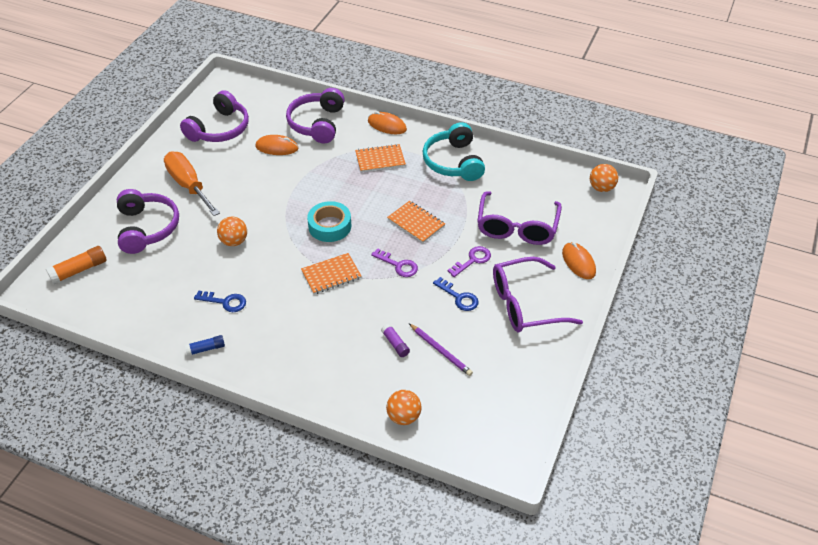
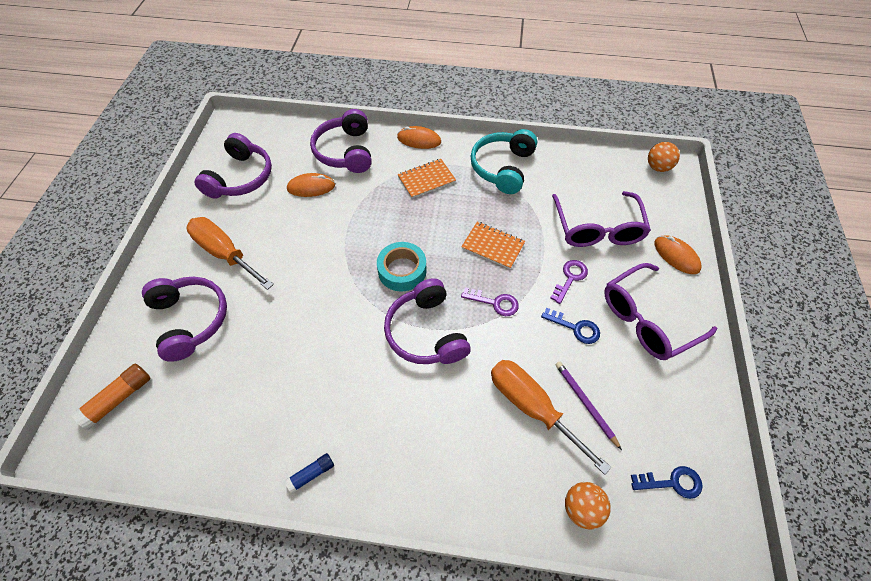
camera: 15 degrees left, 10 degrees up
blue key [194,290,246,312] -> blue key moved to [631,466,703,499]
orange ball [217,217,247,246] -> none
orange notebook [301,253,361,294] -> purple headphones [384,278,471,364]
purple glue stick [381,324,410,357] -> orange screwdriver [491,360,611,475]
purple pencil [409,324,473,376] -> purple pencil turned 150 degrees counterclockwise [555,361,622,450]
turquoise headphones [423,122,485,181] -> turquoise headphones turned 45 degrees clockwise [470,129,537,194]

